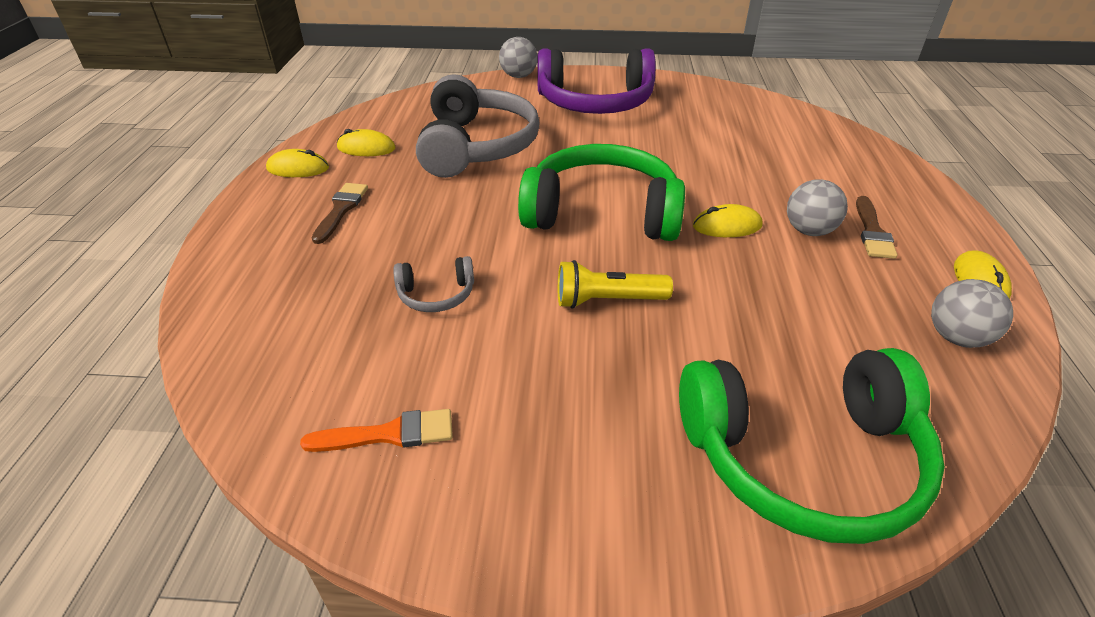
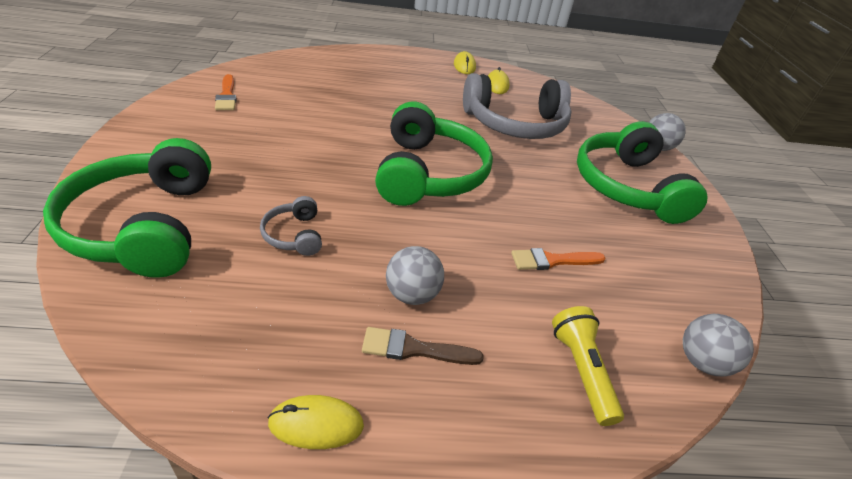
camera: 80 degrees right, 0 degrees up
brown brush [312,183,368,244] -> none
grey headphones [393,256,474,312] -> grey headphones moved to [260,196,322,256]
purple headphones [537,49,656,114] -> green headphones [577,121,708,224]
yellow flashlight [558,260,673,309] -> yellow flashlight moved to [552,306,624,426]
yellow mouse [693,204,763,237] -> none
grey ball [931,279,1013,348] -> grey ball moved to [683,314,754,376]
none -> orange brush [511,248,605,270]

